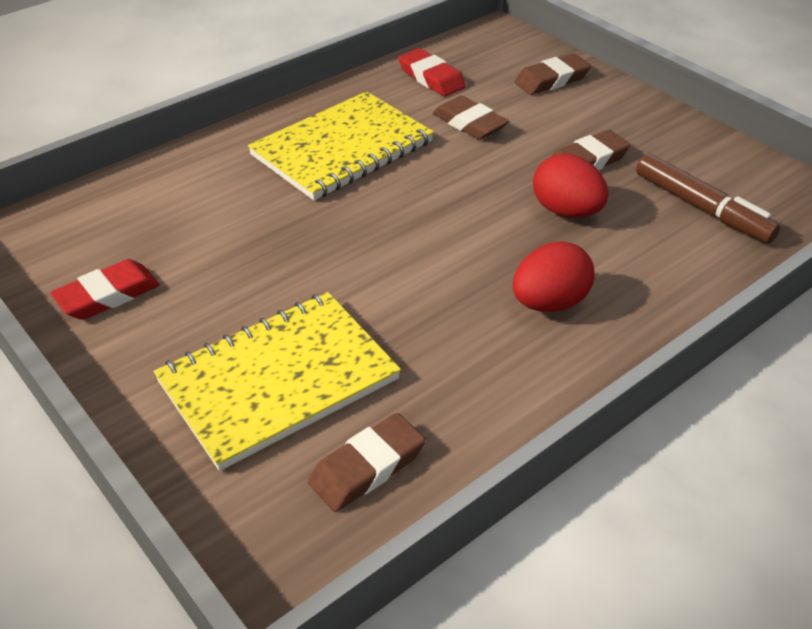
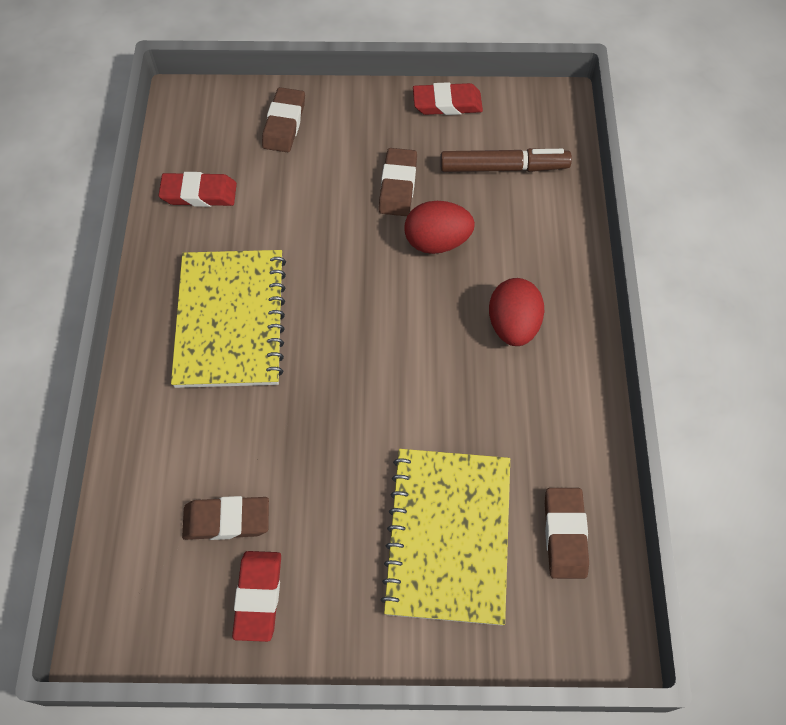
camera: 50 degrees left, 20 degrees up
brown eraser [433,95,509,140] -> brown eraser moved to [182,496,269,540]
none -> red eraser [413,82,483,115]

